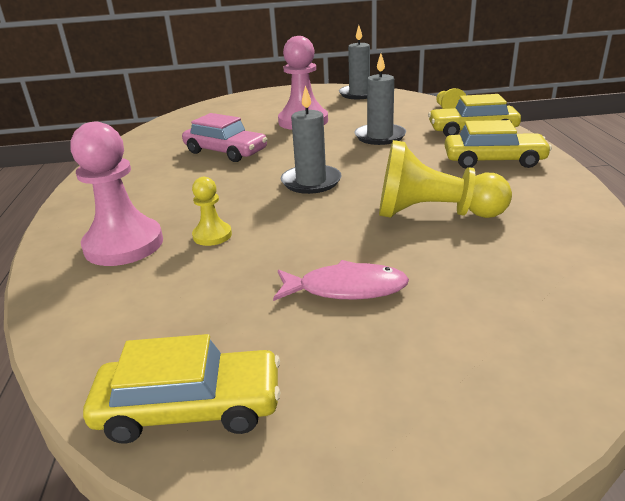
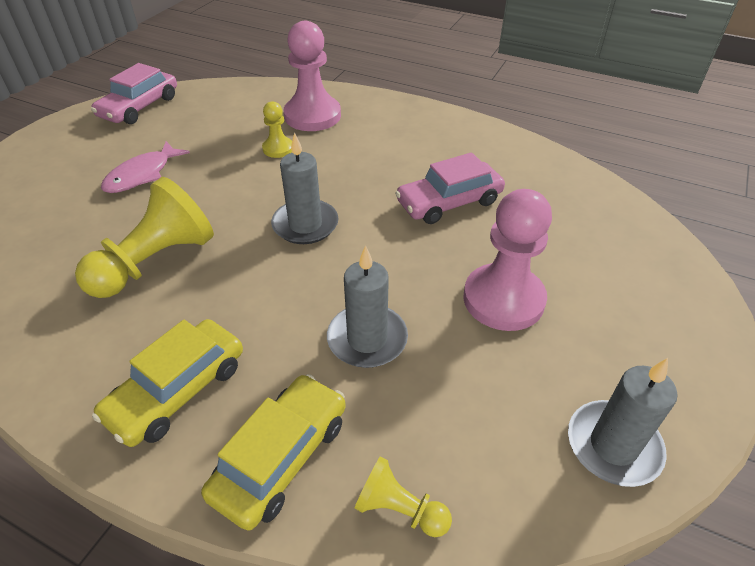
camera: 120 degrees right, 15 degrees up
yellow car [83,334,281,444] -> pink car [91,63,177,124]

